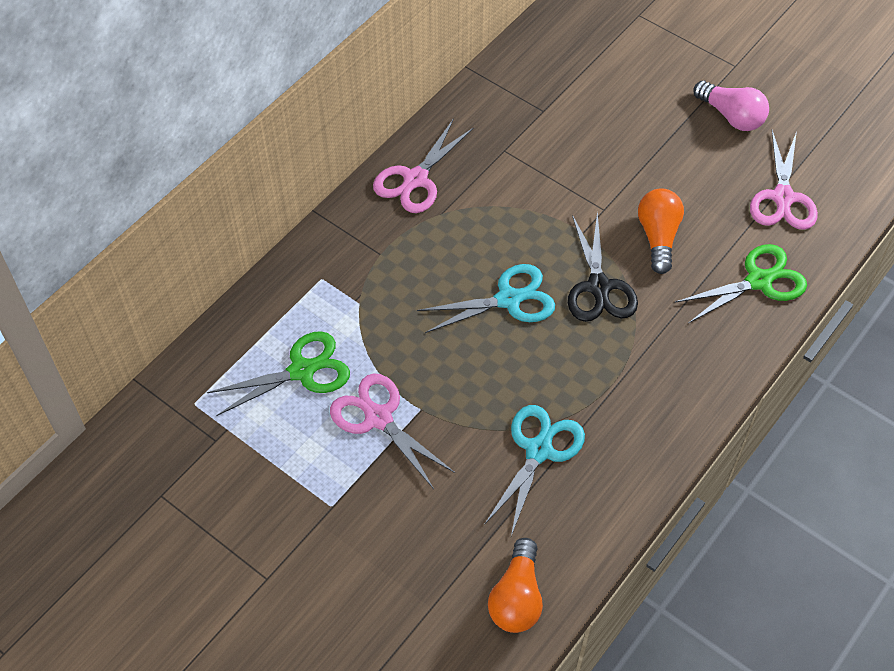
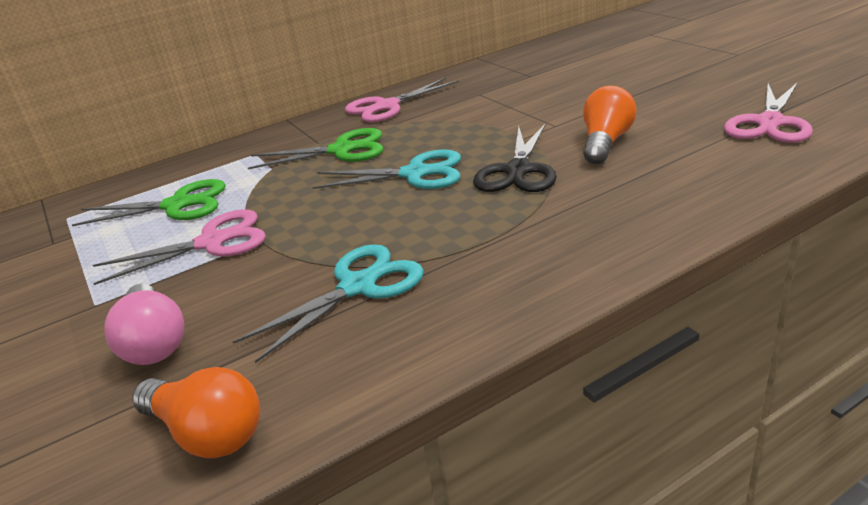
camera: 25 degrees right, 25 degrees down
pink scissors [330,373,455,489] -> pink scissors turned 90 degrees clockwise [93,209,266,285]
orange light bulb [488,538,543,633] -> orange light bulb turned 90 degrees counterclockwise [132,367,260,458]
green scissors [675,244,807,323] -> green scissors moved to [248,128,383,169]
pink light bulb [693,81,769,131] -> pink light bulb moved to [104,284,184,365]

